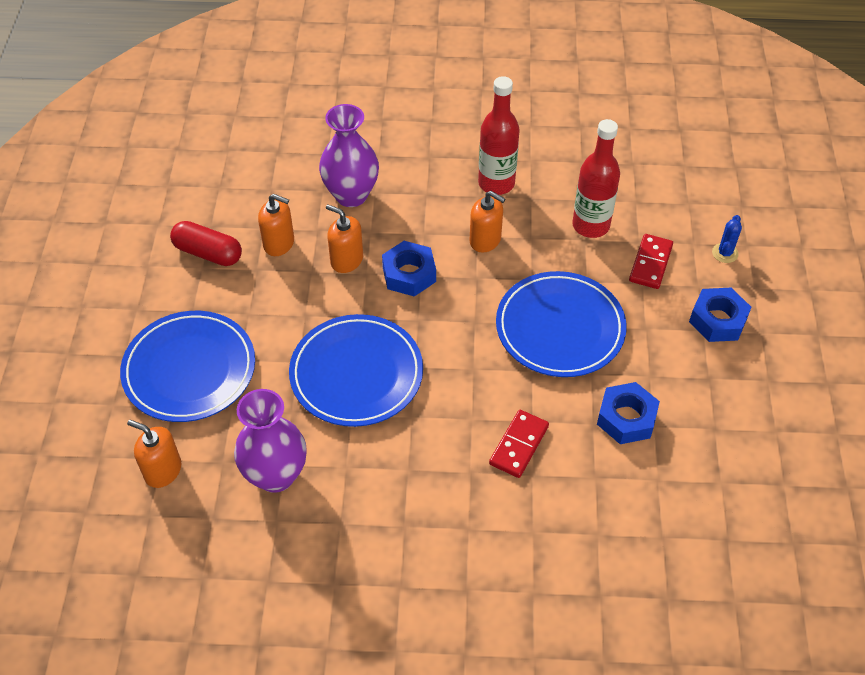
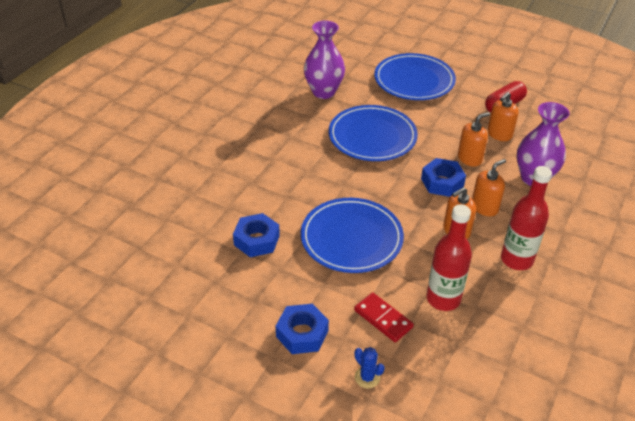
camera: 115 degrees right, 10 degrees down
orange soap dispenser [127,420,181,488] -> orange soap dispenser moved to [472,159,506,216]
red domino [489,410,549,478] -> none

